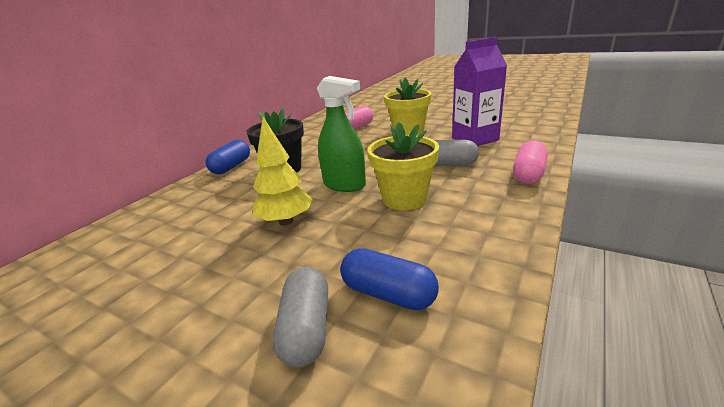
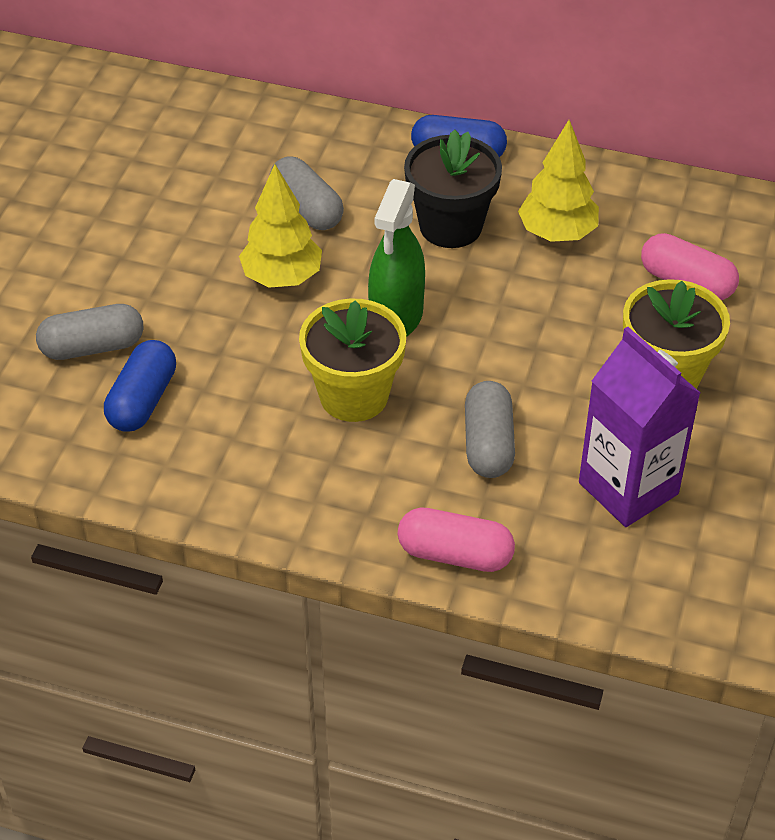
camera: 75 degrees right, 20 degrees up
none -> grey capsule [270,156,344,230]
none -> yellow tree [518,120,599,242]

